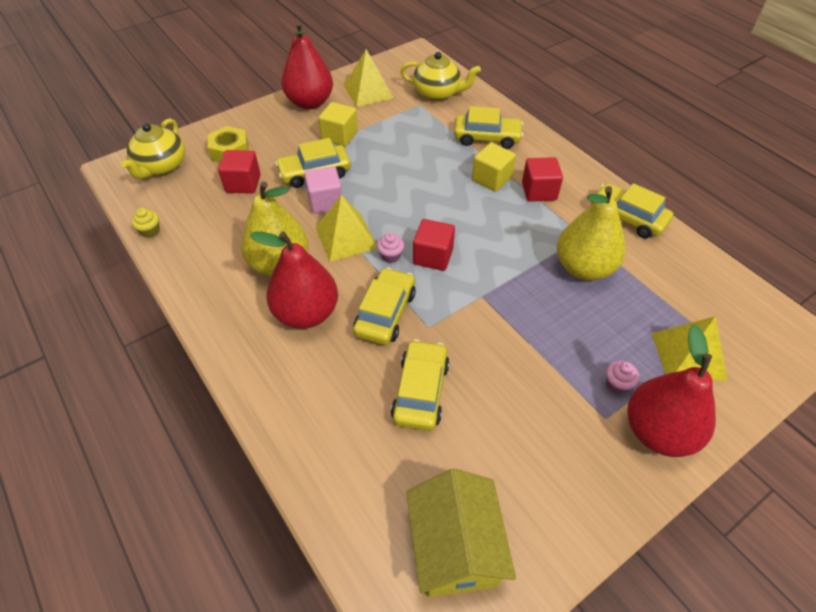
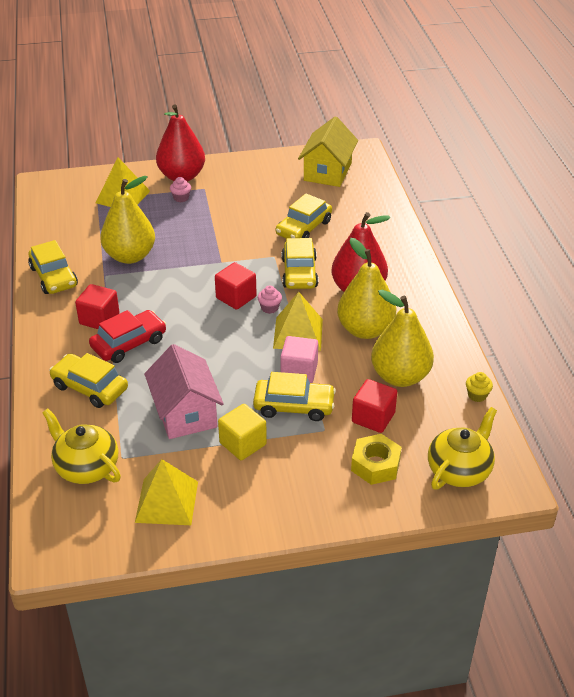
camera: 155 degrees left, 10 degrees down
red pear [281,22,333,109] -> none
yellow car [353,267,416,345] -> yellow car turned 45 degrees counterclockwise [282,238,318,289]
yellow cube [472,143,516,192] -> red car [89,310,166,363]
none -> pink house [144,344,224,439]
none -> yellow pear [371,290,434,387]

